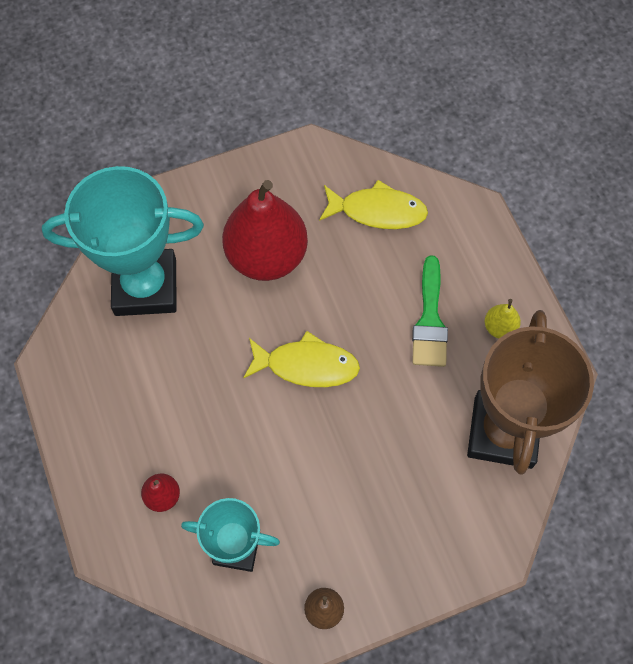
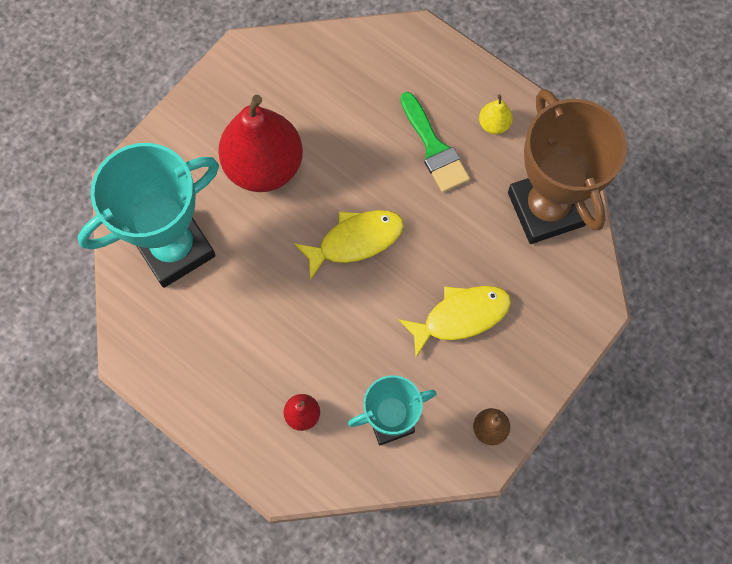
camera: 30 degrees left, 5 degrees up
yellow fish [319,180,428,229] -> yellow fish moved to [399,286,511,357]

